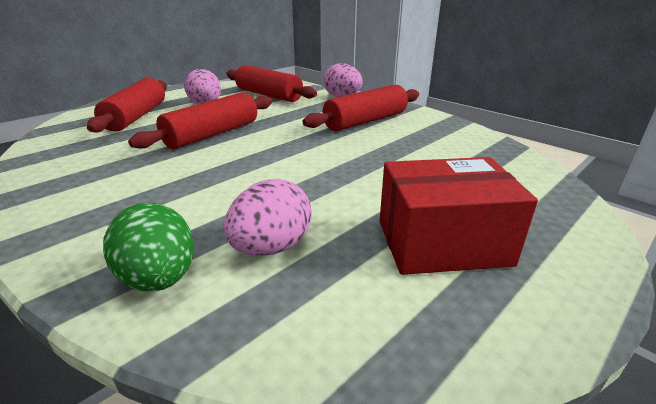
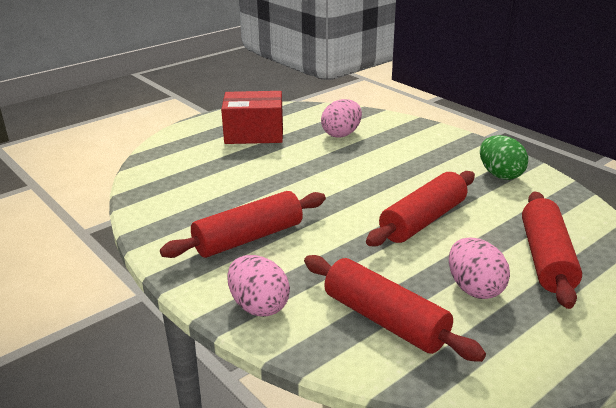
camera: 175 degrees left, 0 degrees up
green egg [103,202,194,291] -> green egg moved to [480,135,528,180]

